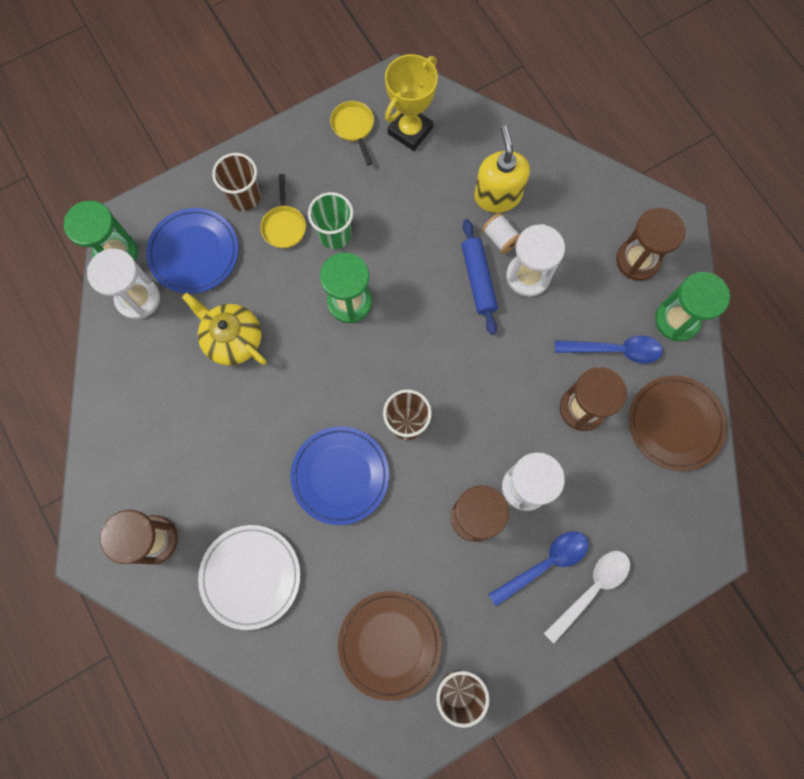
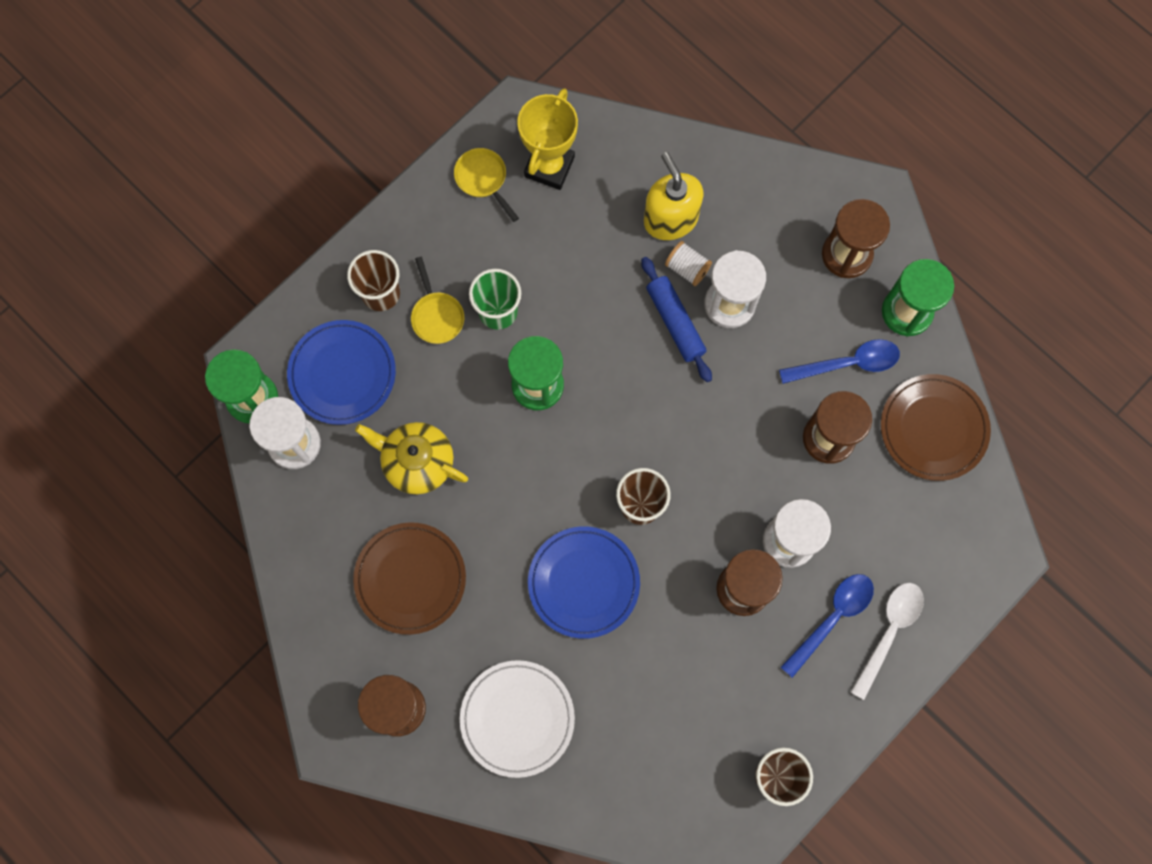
camera: 15 degrees left, 0 degrees up
brown plate [338,591,442,701] -> brown plate moved to [353,522,466,635]

